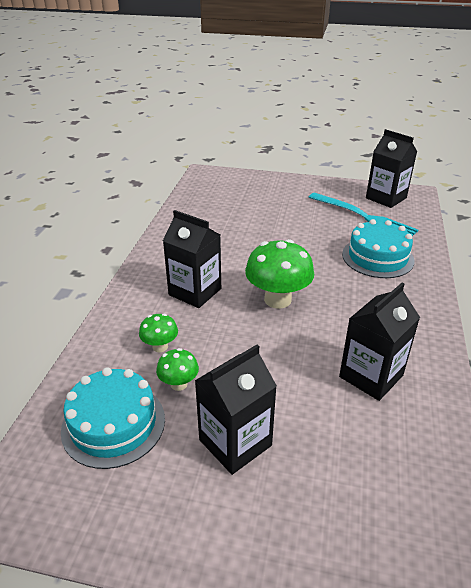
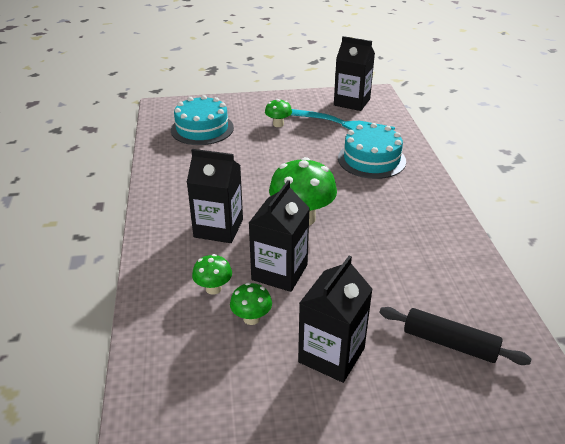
camera: 20 degrees left, 0 degrees up
turquoise cake [61,367,165,469] -> turquoise cake moved to [171,95,234,145]
black carton [339,282,420,401] -> black carton moved to [249,180,310,292]
none -> green mushroom [265,99,292,127]
none -> black rolling pin [379,307,531,365]

